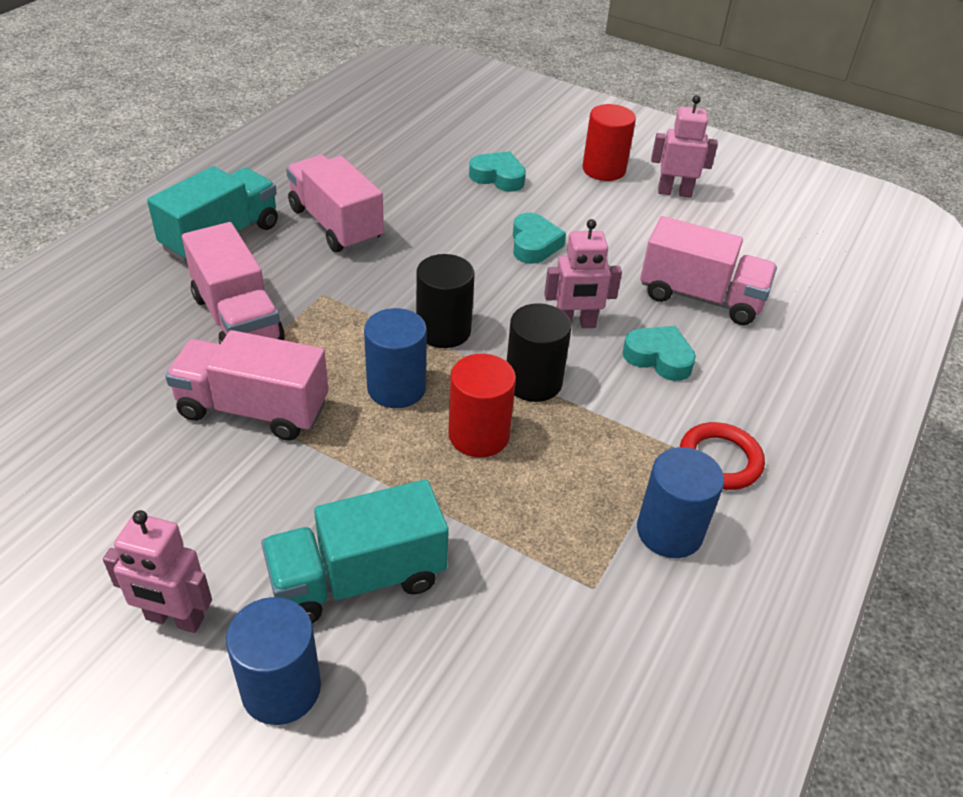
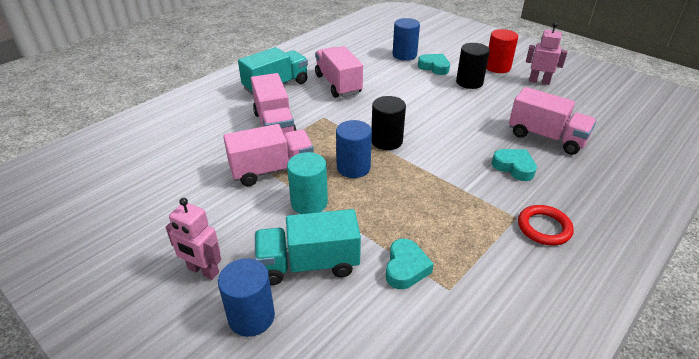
camera: 15 degrees right, 5 degrees down
pink truck [165,330,328,441] -> pink truck turned 135 degrees clockwise [223,124,314,186]
red cylinder [448,354,516,458] -> none
black cylinder [507,303,571,402] -> black cylinder moved to [456,43,490,89]
turquoise heart [513,213,566,264] -> turquoise heart moved to [386,239,434,289]
pink robot [544,219,622,328] -> none
blue cylinder [637,447,724,558] -> blue cylinder moved to [393,18,420,61]
none -> turquoise cylinder [287,152,328,214]

